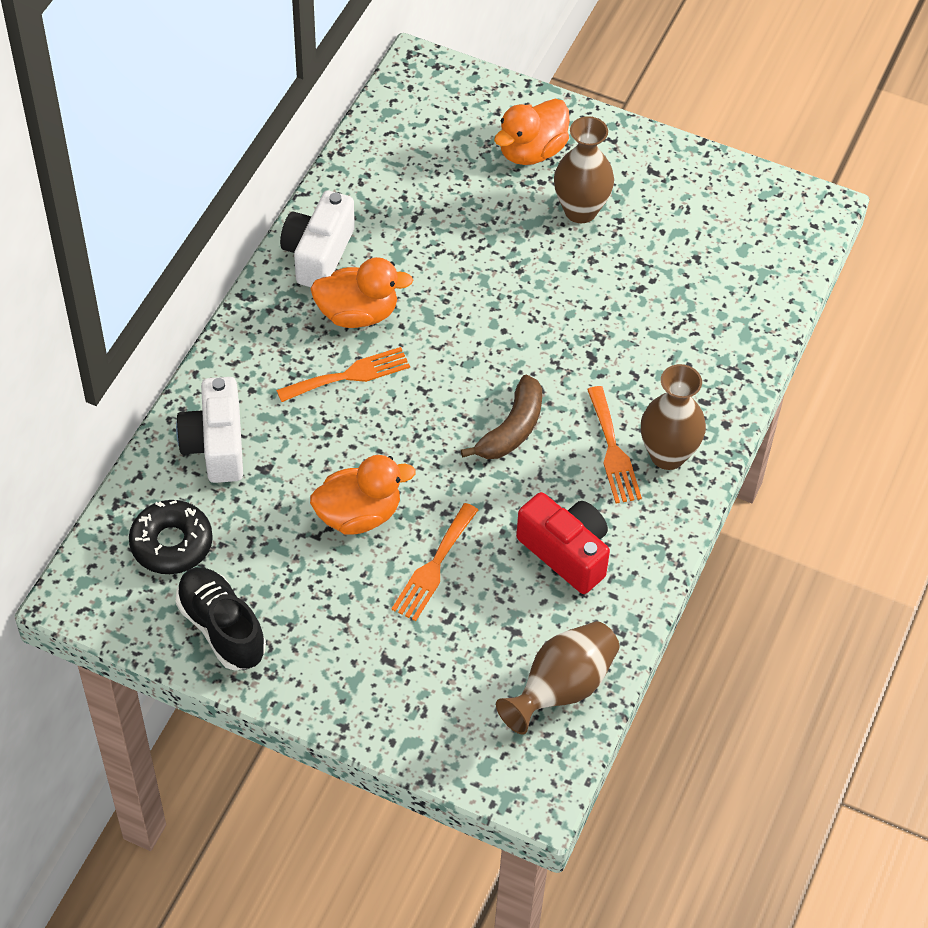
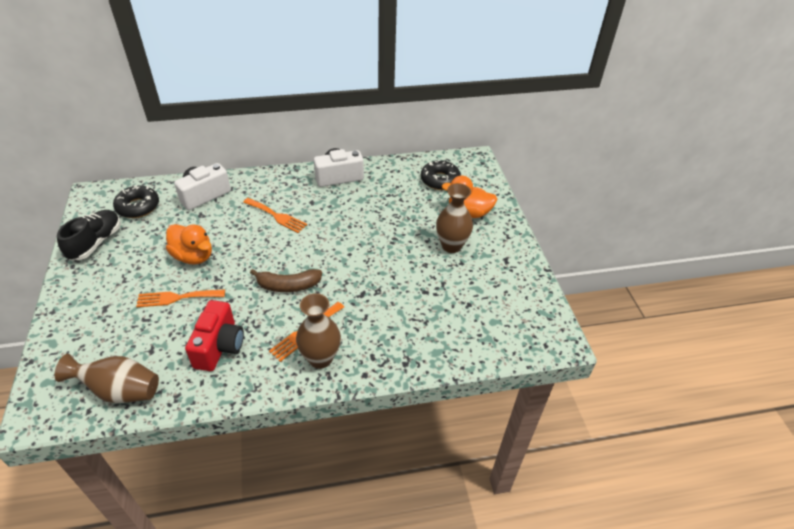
camera: 55 degrees right, 10 degrees down
orange duck [310,257,413,328] -> none
none -> black donut [421,160,461,190]

